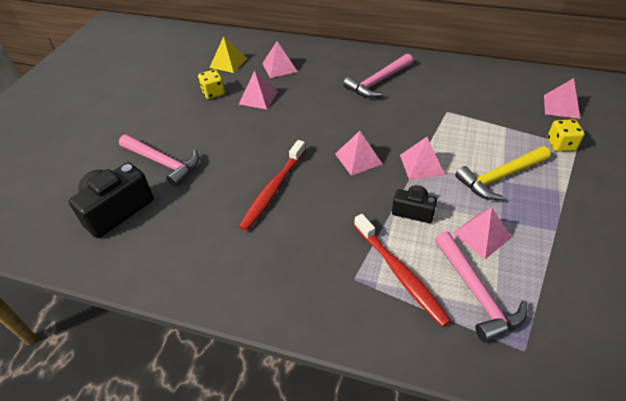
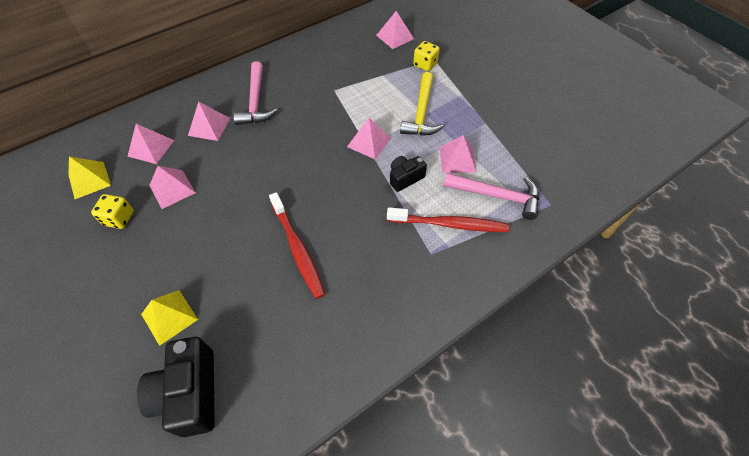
camera: 55 degrees left, 10 degrees up
pink hammer [119,135,199,187] -> yellow pyramid [141,290,198,346]
pink pyramid [335,131,382,176] -> pink pyramid moved to [188,102,230,141]

